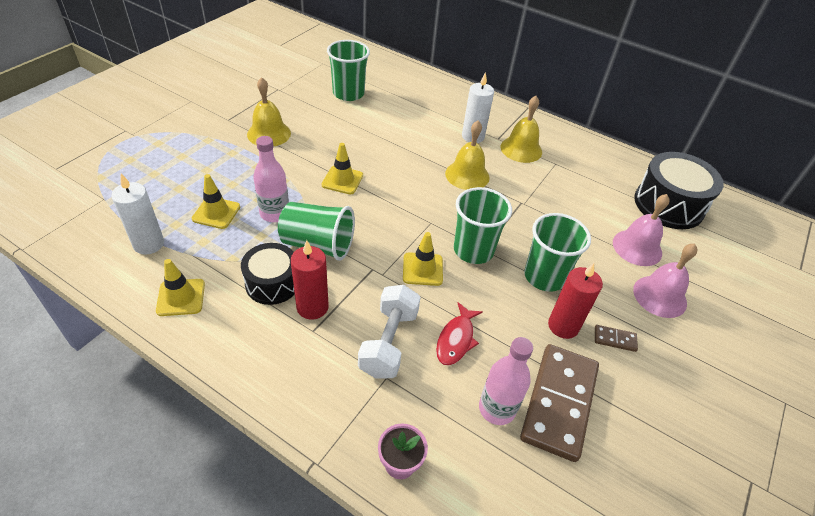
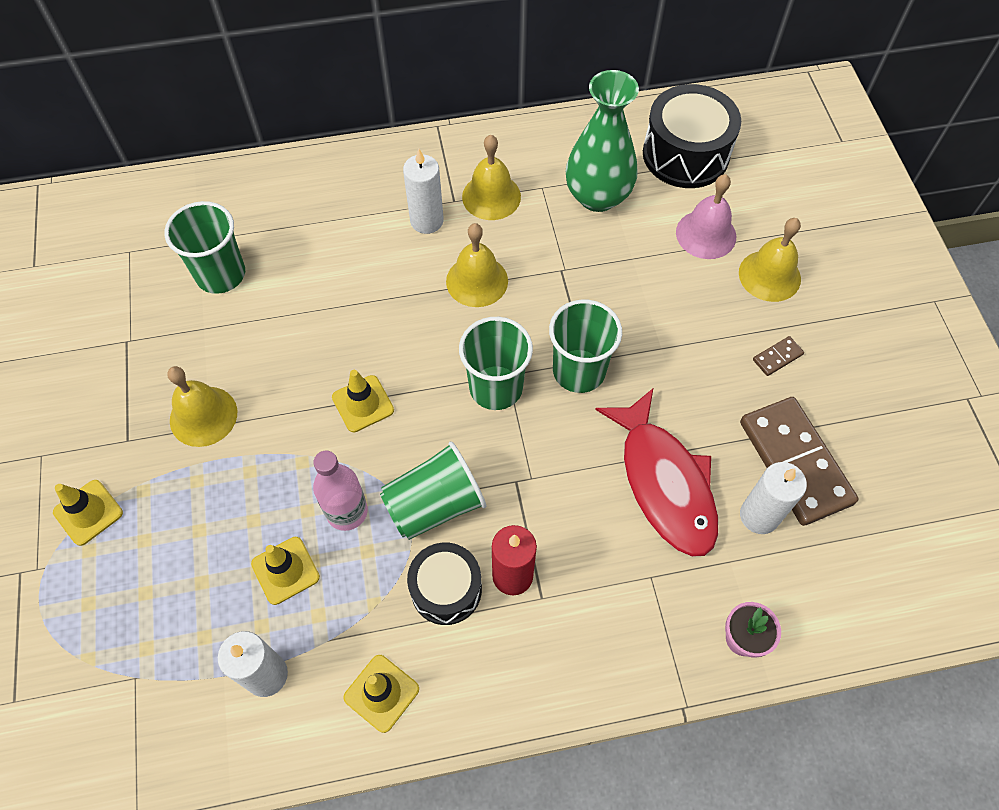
camera: 40 degrees left, 15 degrees up
white dumbbell [358,285,421,379] -> none
yellow traffic cone [403,232,443,286] -> yellow traffic cone moved to [53,480,123,546]
red fish [436,302,483,366] -> red fish [595,389,718,557], size x1.96
pink bottle [479,337,533,425] -> white candle [740,462,807,534]
green cup [524,213,591,292] -> green cup moved to [459,317,533,410]
red candle [548,263,603,339] -> none
pink bell [633,244,698,318] -> yellow bell [739,218,801,302]
none -> green vase [566,70,639,212]

